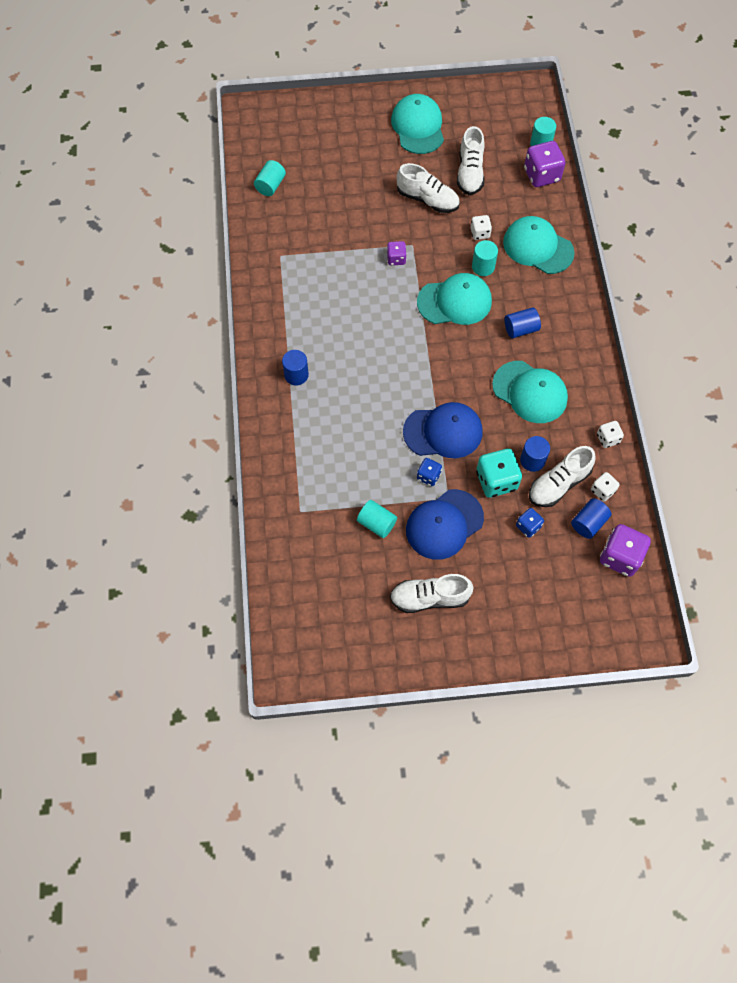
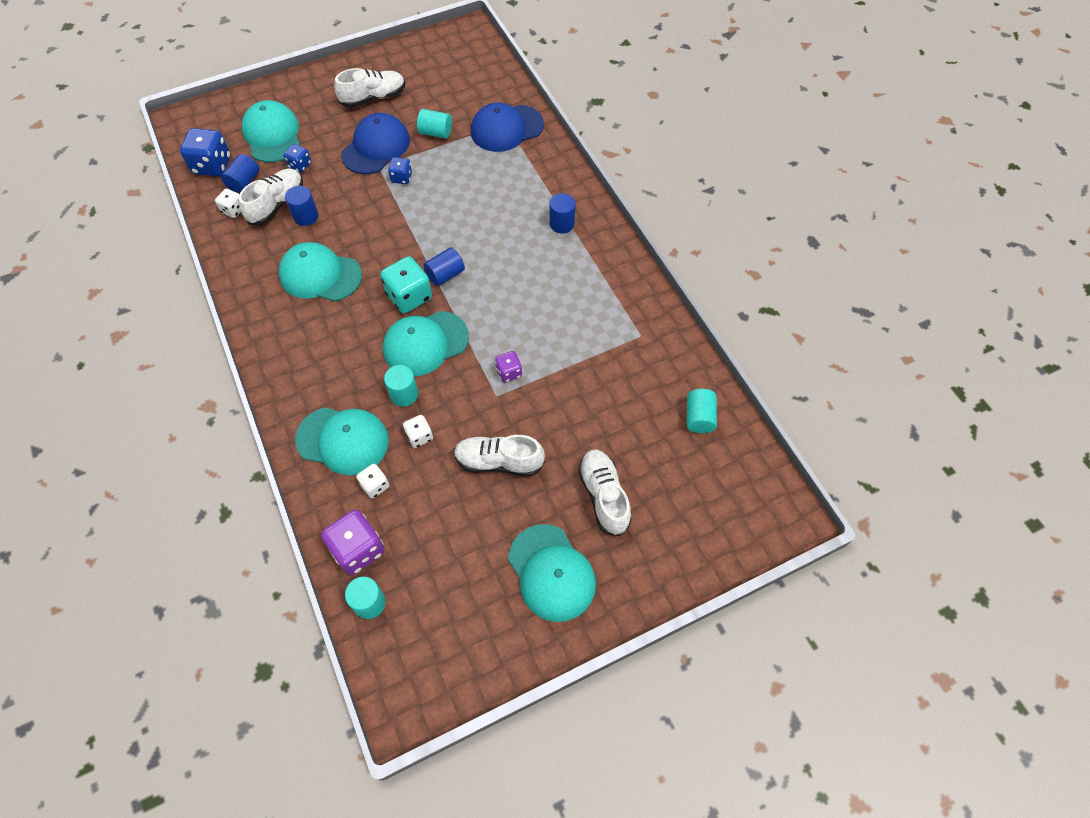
camera: 160 degrees right, 5 degrees down
blue cap [403,402,483,458] -> blue cap moved to [471,103,544,152]
white shoe [457,126,485,195] -> white shoe moved to [578,450,631,536]
turquoise dice [476,449,522,498] -> turquoise dice moved to [380,256,432,313]
blue cylinder [505,307,541,338] -> blue cylinder moved to [423,247,465,286]
white dice [597,421,624,448] -> white dice moved to [356,464,389,499]
purple dice [600,524,651,577] -> blue dice [180,128,230,176]
none -> turquoise cap [242,100,300,163]

